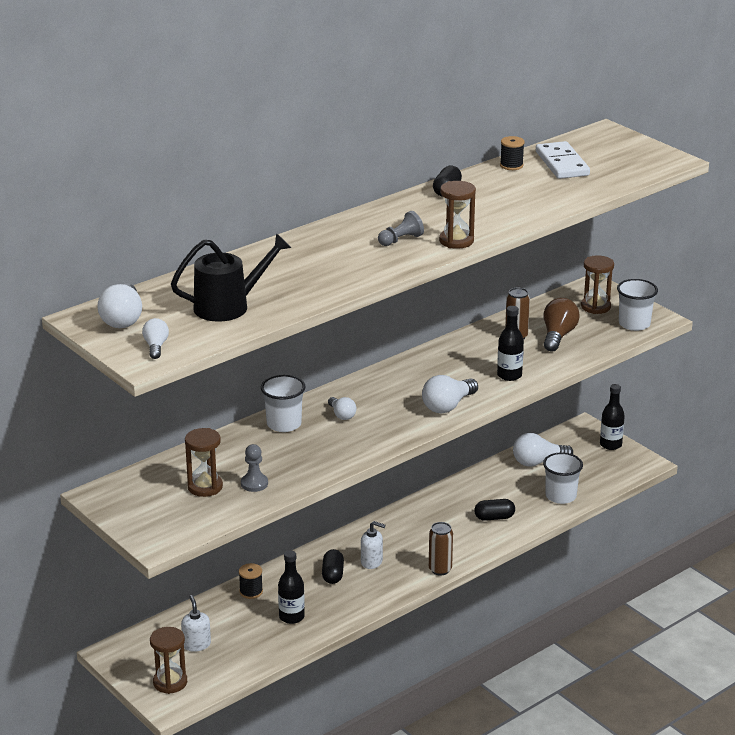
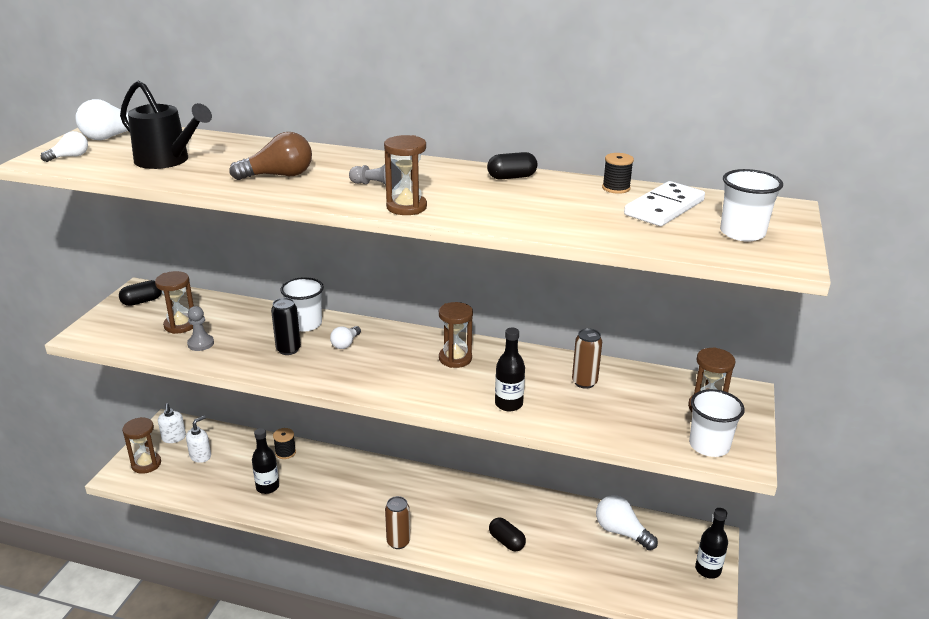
camera: 55 degrees right, 0 degrees up
black capsule [322,549,344,584] -> black capsule moved to [119,280,162,306]
white soap dispenser [361,521,386,569] -> white soap dispenser moved to [158,403,186,443]
white light bulb [422,375,478,413] -> none
white cup [543,452,583,504] -> white cup moved to [720,169,783,242]
brown light bulb [544,298,580,352] -> brown light bulb moved to [229,132,312,180]
none -> black can [271,298,301,355]
none -> brown hourglass [439,302,473,368]

